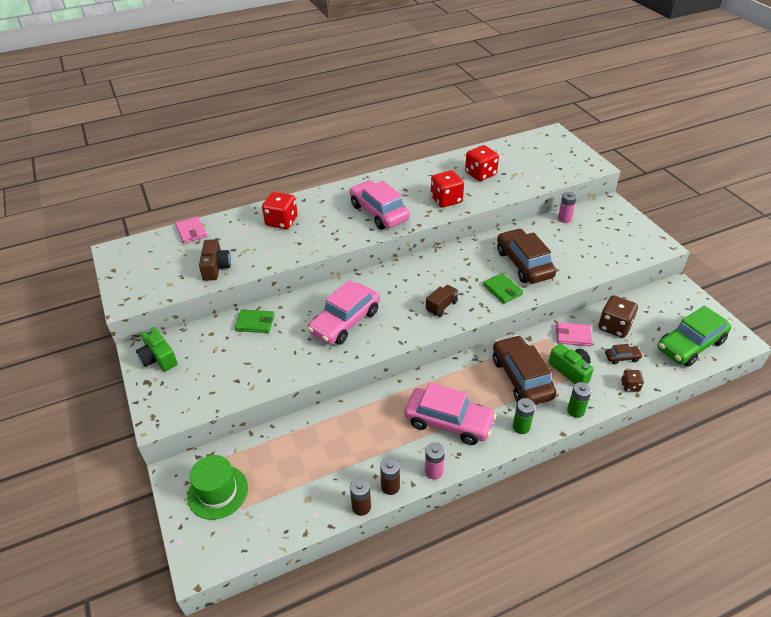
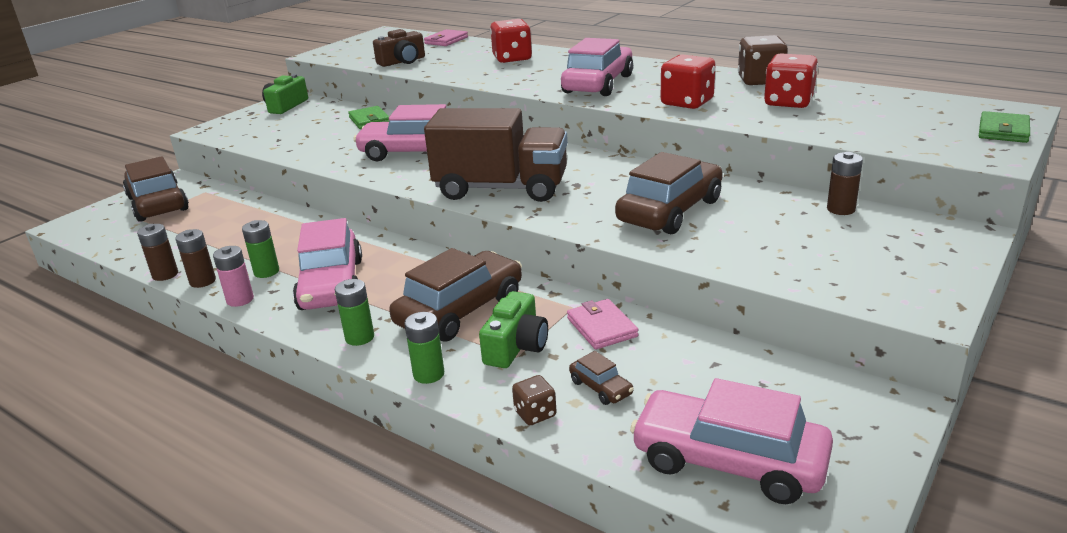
camera: 60 degrees right, 15 degrees down
green hat [187,455,248,520] -> brown car [123,156,189,222]
brown truck [426,285,459,317] -> brown truck [424,108,568,202], size x2.38
green wallet [483,273,523,304] -> green wallet moved to [979,111,1030,143]
pink battery [558,192,577,223] -> brown battery [827,152,863,215]
brown dice [598,295,638,338] -> brown dice moved to [738,35,788,85]
green car [658,306,731,367] -> pink car [630,378,833,504]
none -> green battery [242,220,279,278]

